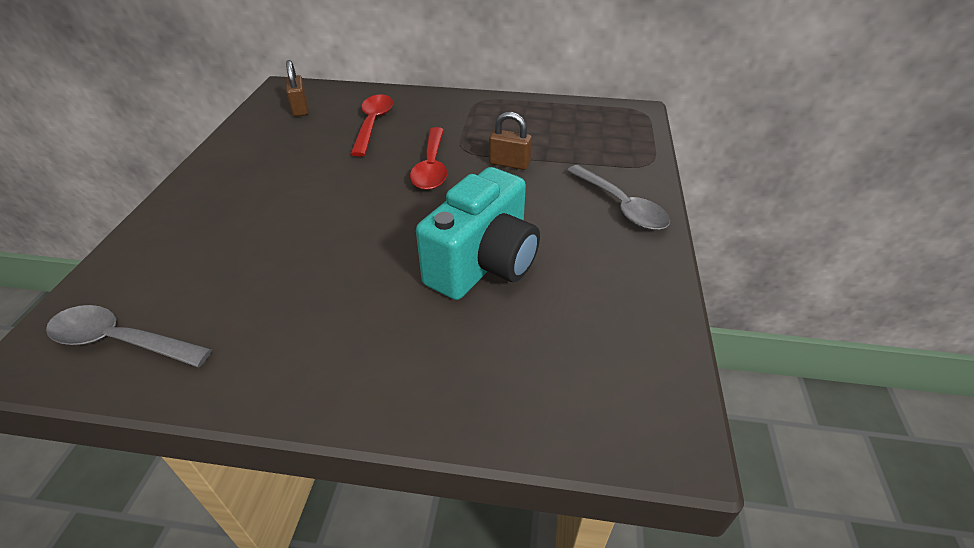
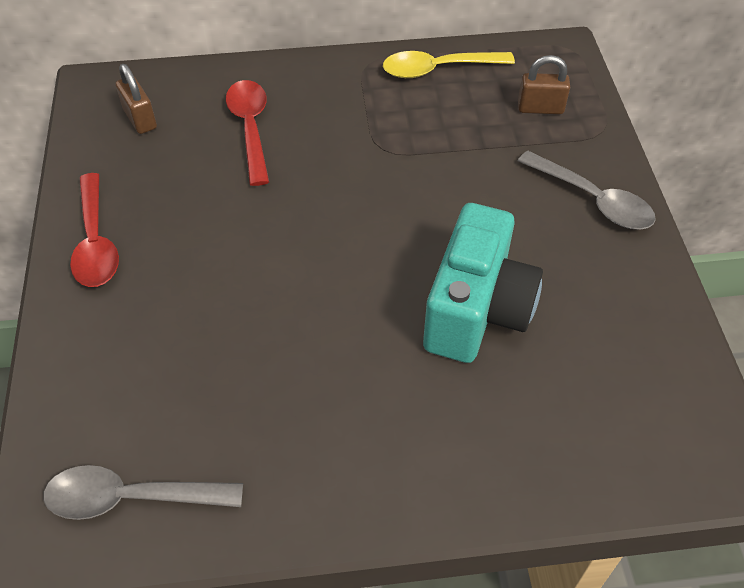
camera: 15 degrees left, 10 degrees up
red spoon [410,127,447,190] -> red spoon moved to [70,173,119,287]
brown padlock [489,112,532,170] -> brown padlock moved to [518,55,570,114]
none -> yellow spoon [383,51,515,78]

